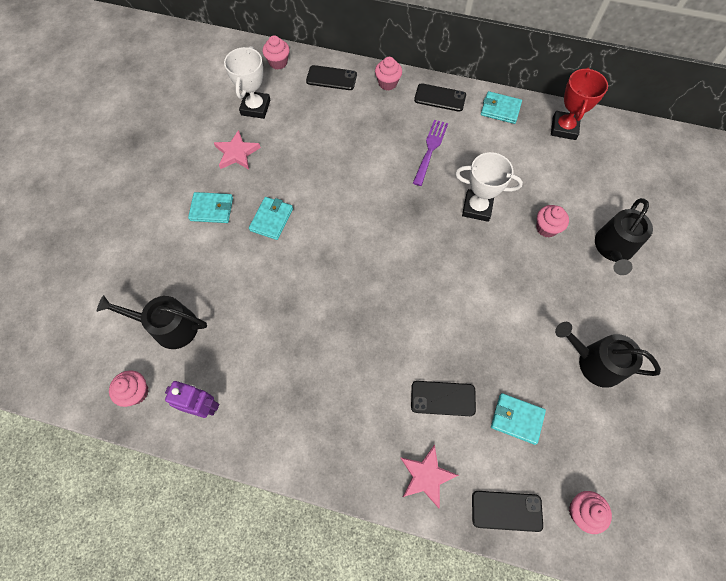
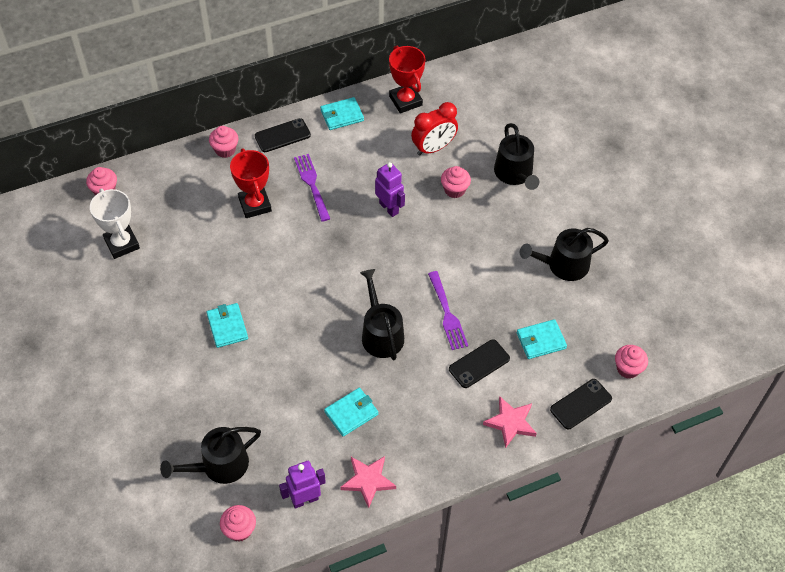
camera: 40 degrees left, 10 degrees down
turquoise wallet [188,192,233,223] -> turquoise wallet moved to [324,388,378,436]
pink star [214,130,261,169] -> pink star moved to [340,456,396,508]
black phone [306,65,357,90] -> none
white trophy [455,152,523,222] -> purple robot [375,162,405,217]
none -> red trophy [230,148,272,218]
none -> black watering can [360,269,404,360]
none -> red clock [411,102,458,156]
none -> purple fork [428,271,468,350]

